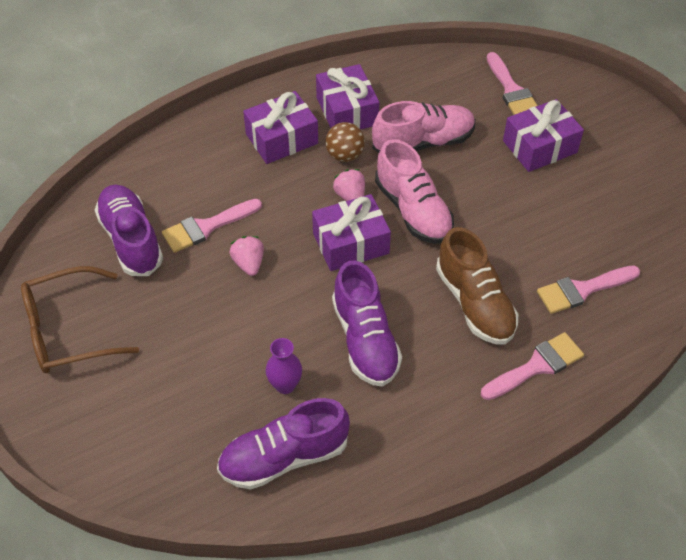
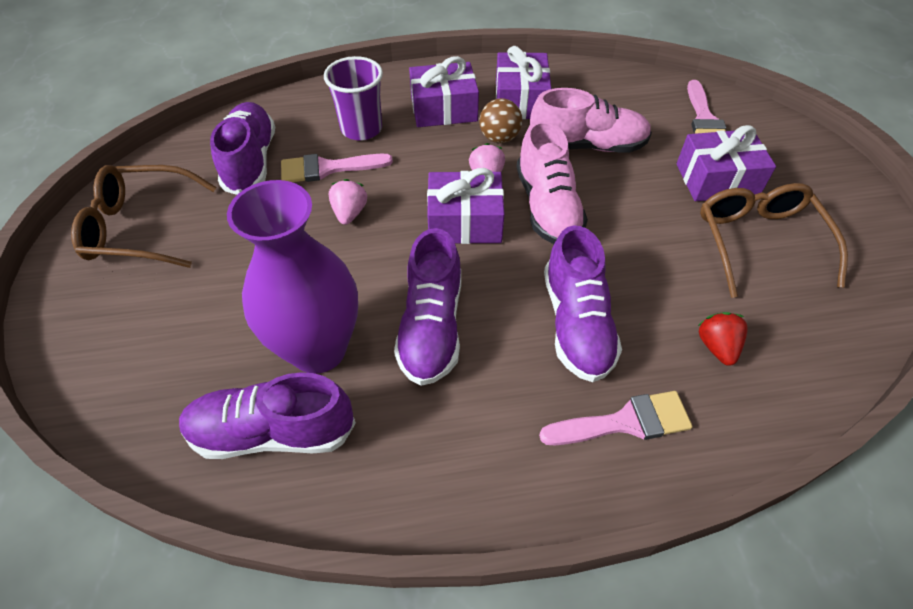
camera: 20 degrees right, 0 degrees up
purple vase [266,338,302,394] -> purple vase [227,180,358,374], size x2.34
brown shoe [436,227,518,344] -> purple shoe [544,225,622,382]
pink brush [537,265,640,314] -> red strawberry [698,312,748,366]
none -> purple cup [324,56,383,141]
none -> brown glasses [700,183,848,298]

